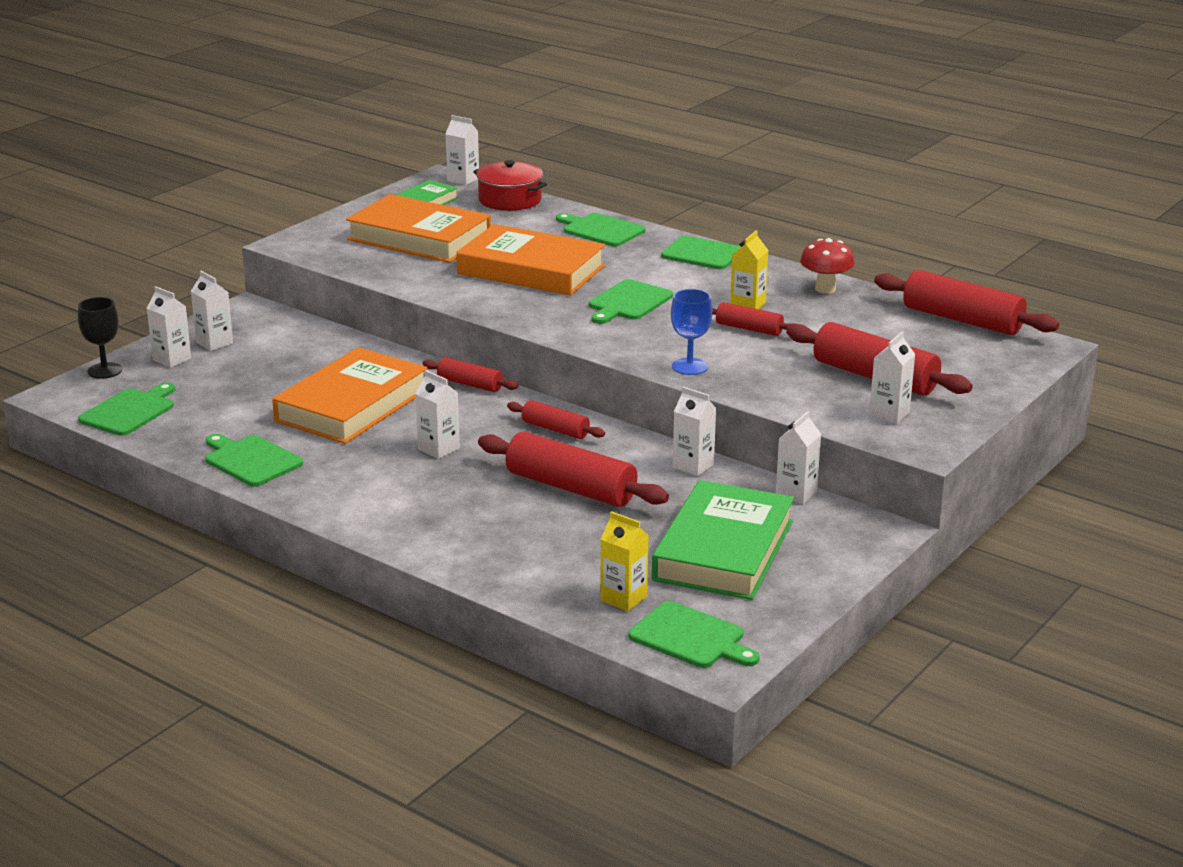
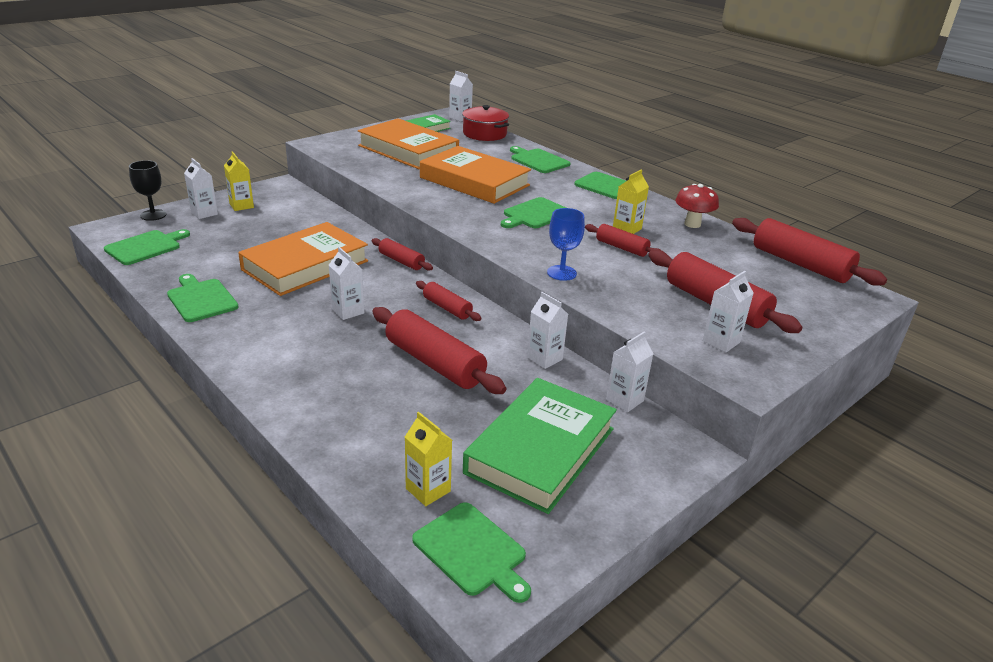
camera: 10 degrees right, 5 degrees up
white carton [191,271,233,351] -> yellow carton [224,151,254,211]

